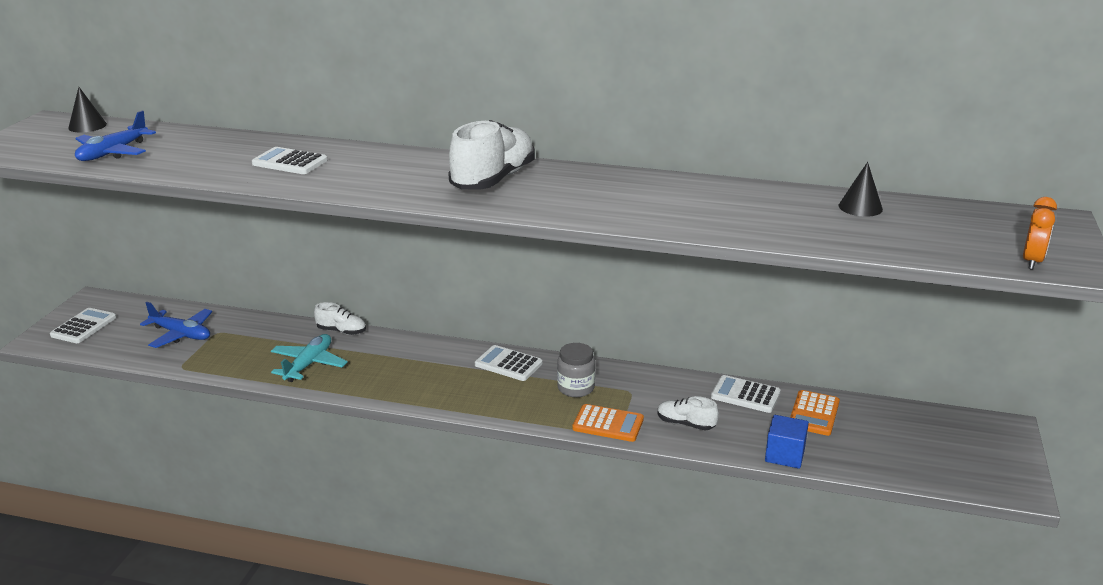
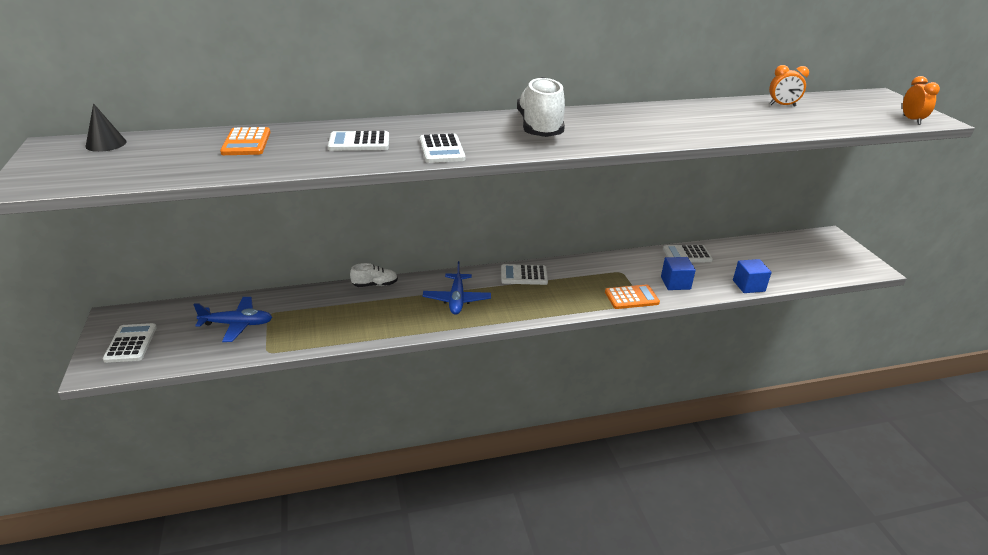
camera: 30 degrees left, 5 degrees up
blue plane [75,111,156,161] -> blue plane moved to [423,261,491,315]
turquoise plane [271,334,348,382] -> none
grey jar [557,343,595,397] -> none
white shoe [657,396,719,430] -> blue cube [661,257,696,290]
orange calculator [790,390,840,436] -> orange calculator moved to [220,127,270,155]
black cone [839,162,883,217] -> orange clock [769,65,809,107]
none -> white calculator [420,133,466,163]

